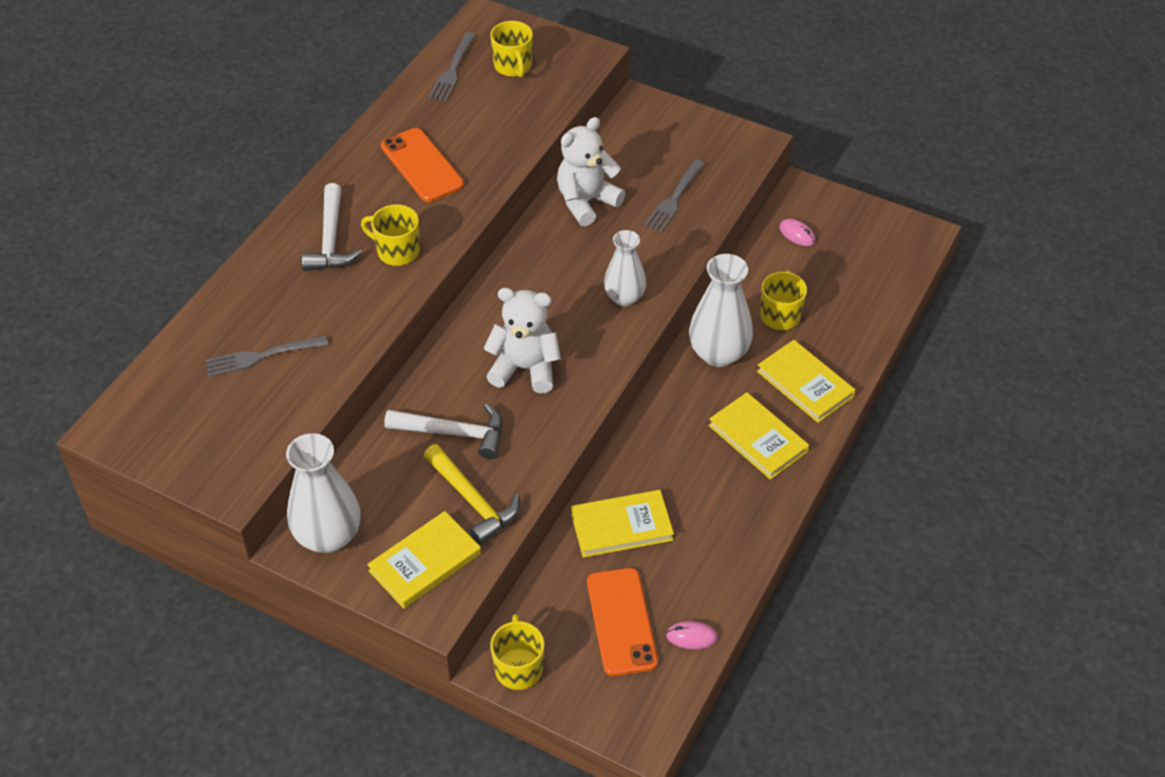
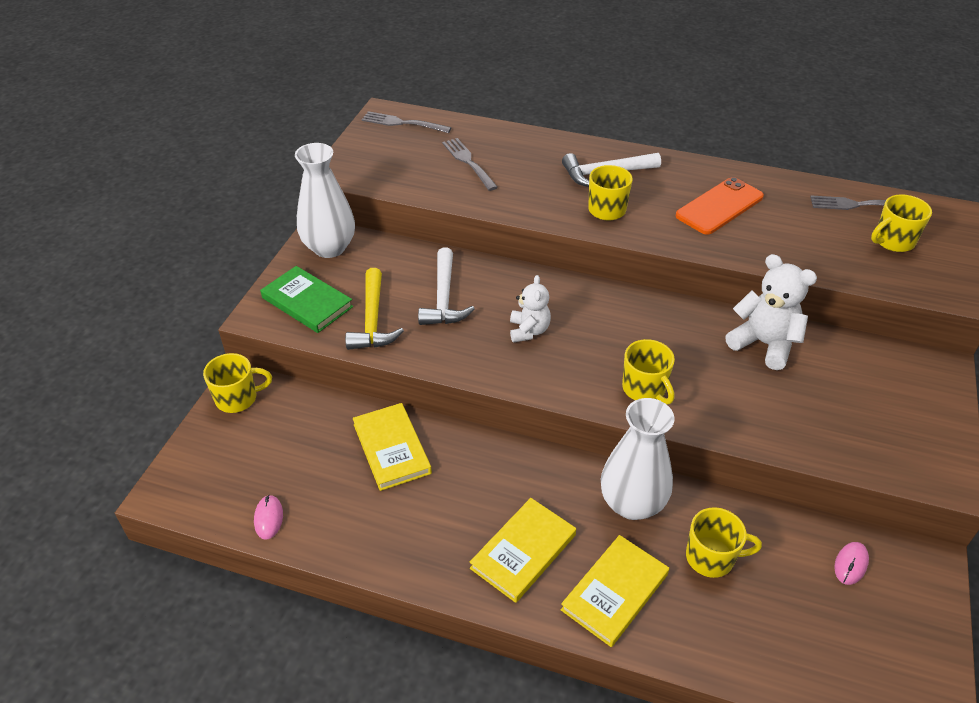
camera: 80 degrees right, 5 degrees down
yellow book [367,511,481,609] -> green book [260,266,353,333]
yellow hammer [424,444,520,544] -> yellow hammer turned 45 degrees counterclockwise [345,268,404,350]
white teddy bear [483,288,561,393] -> white teddy bear [510,275,551,343], size x0.64
orange phone [587,568,658,676] -> none
white vase [604,230,646,306] -> yellow mug [622,339,675,404]
grey fork [644,159,705,233] -> grey fork moved to [362,111,451,133]

